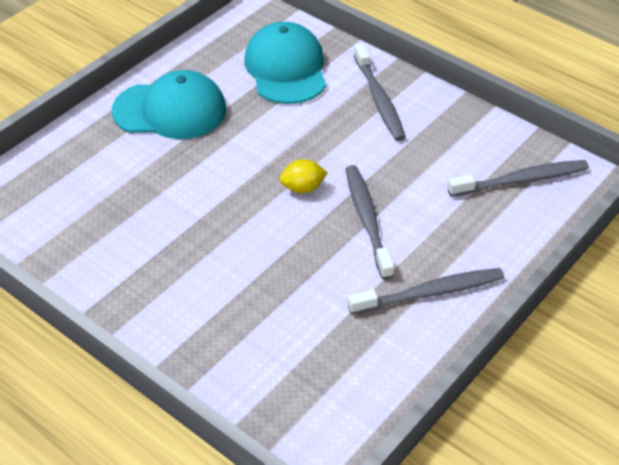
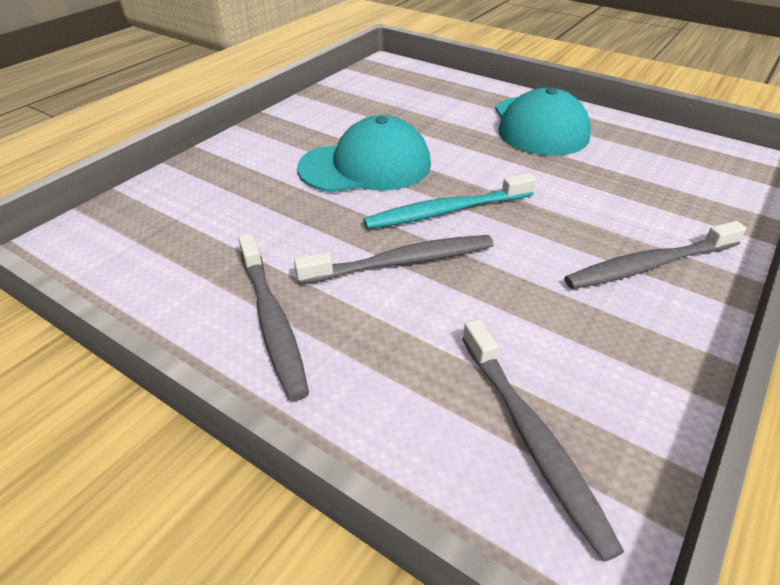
camera: 85 degrees right, 5 degrees down
turquoise cap [245,22,326,104] -> turquoise cap moved to [297,115,431,193]
yellow lemon [279,159,328,193] -> turquoise toothbrush [363,173,536,229]

